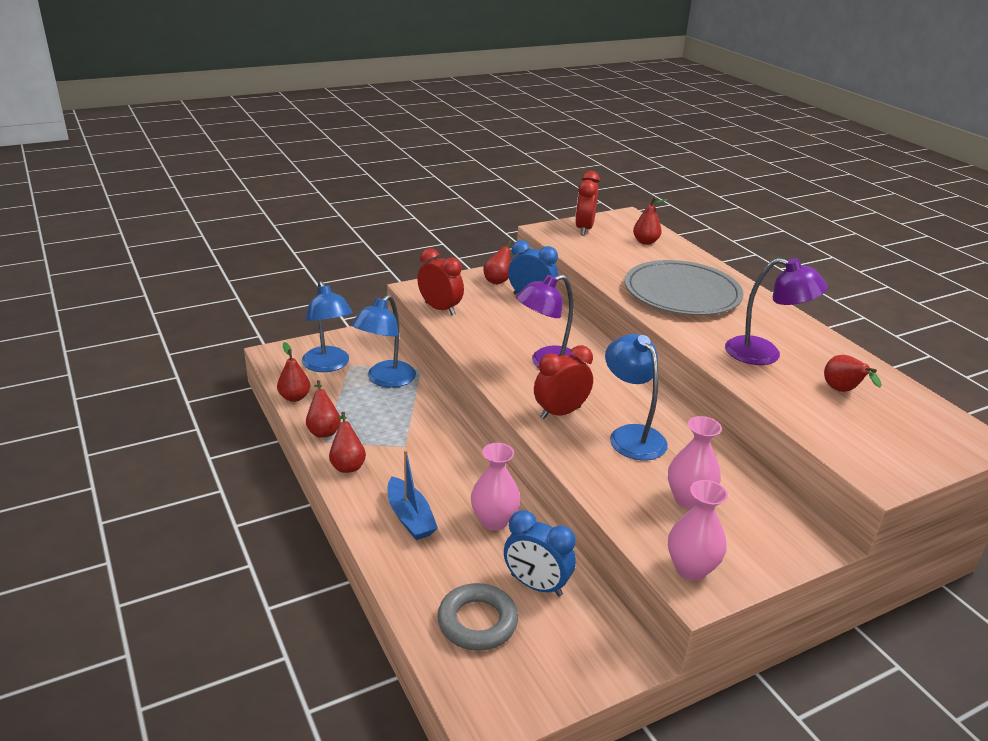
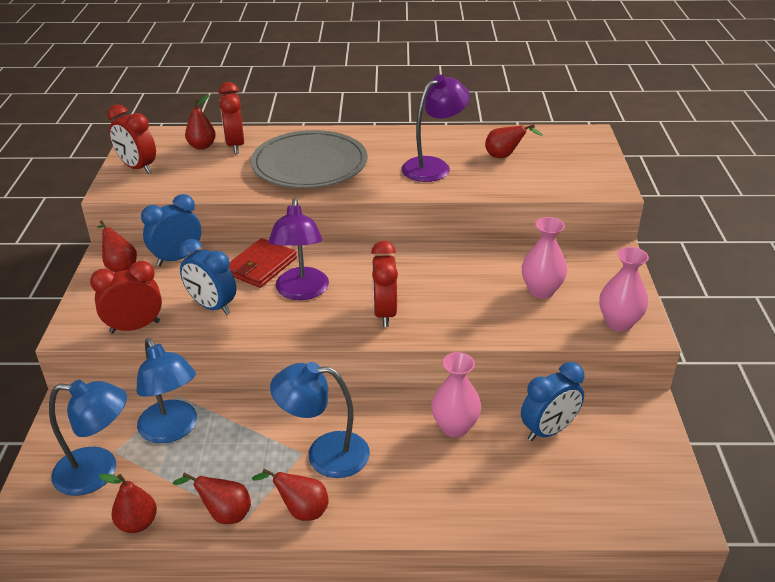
camera: 60 degrees left, 5 degrees up
blue boat [388,450,438,540] -> none
grey ring [437,583,518,651] -> none
blue lamp [605,334,668,460] -> blue lamp moved to [270,362,370,478]
none -> blue clock [179,239,236,315]
none -> red clock [219,82,244,154]
none -> red wallet [229,238,297,288]

